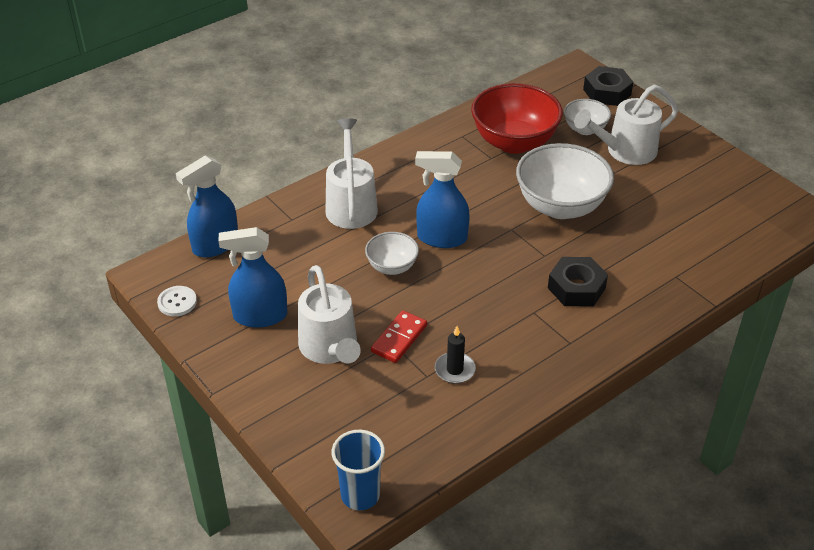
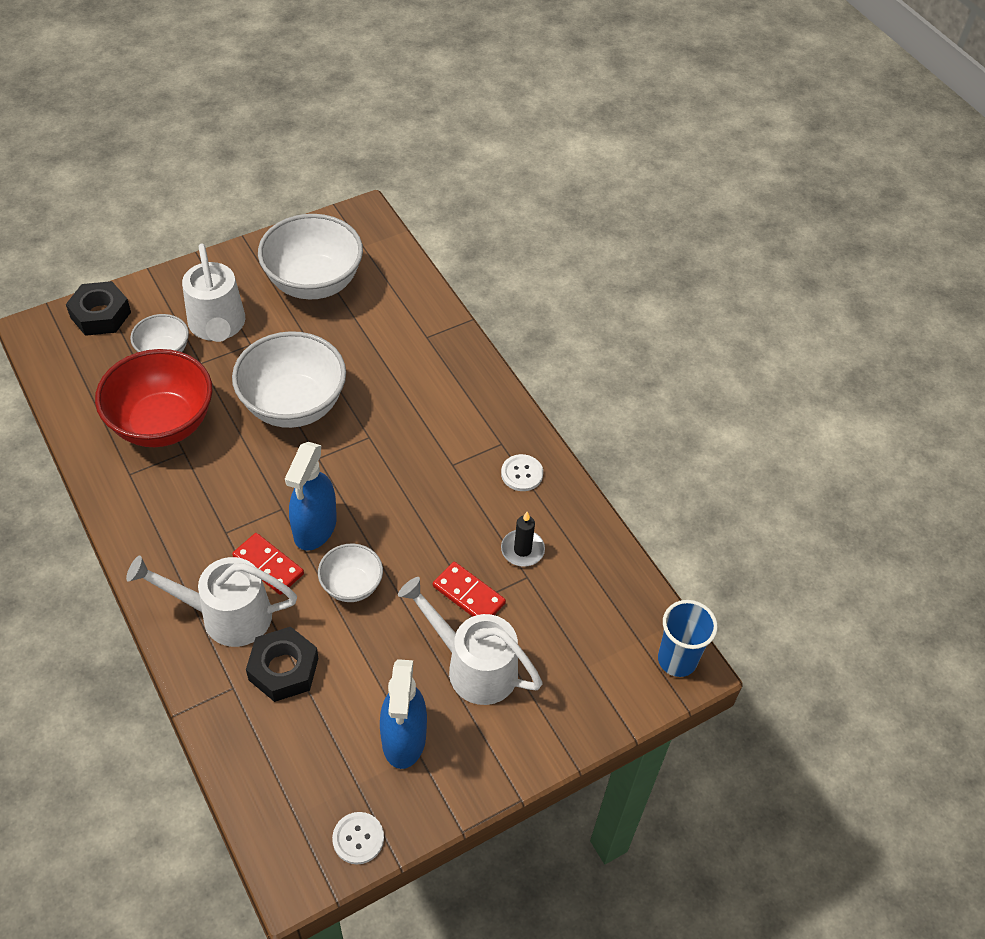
camera: 85 degrees left, 10 degrees up
blue spray bottle [176,155,238,258] -> none
white watering can [298,265,361,364] -> white watering can turned 135 degrees counterclockwise [398,577,543,705]
black nut [548,257,608,306] -> black nut moved to [246,627,319,702]
none -> red domino [232,533,304,595]
none -> white bowl [258,214,363,299]
none -> white button [501,454,543,491]

